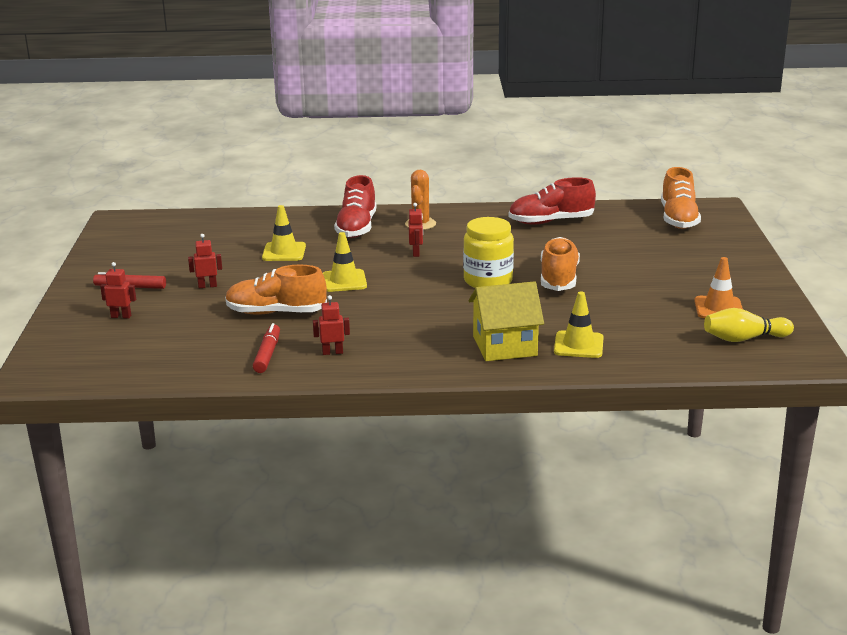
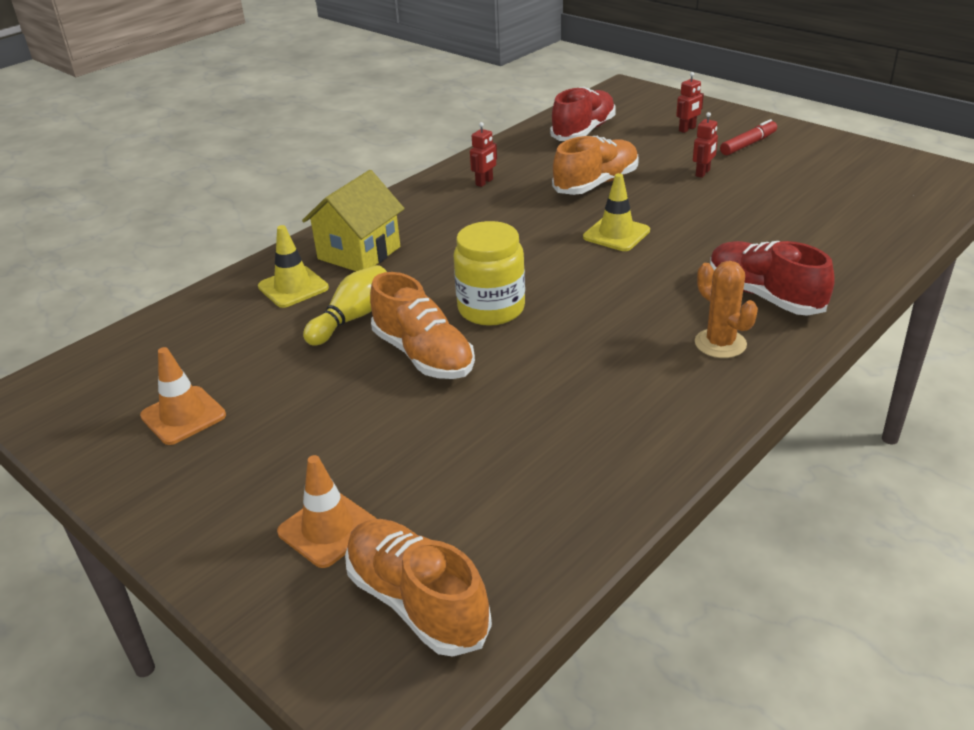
camera: 135 degrees right, 10 degrees up
red marker [253,323,280,373] -> none
yellow traffic cone [262,205,306,261] -> none
red robot [409,203,423,257] -> none
red shoe [508,177,596,225] -> red shoe moved to [550,87,616,141]
yellow bowling pin [704,308,794,342] -> yellow bowling pin moved to [303,265,387,346]
none -> orange traffic cone [277,455,376,568]

